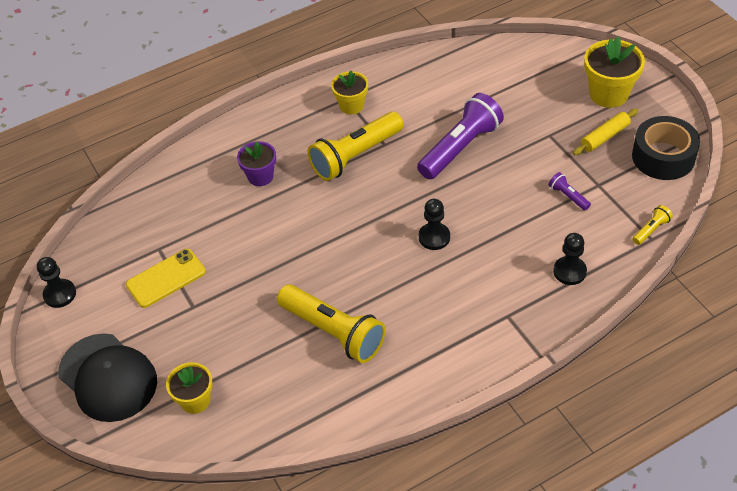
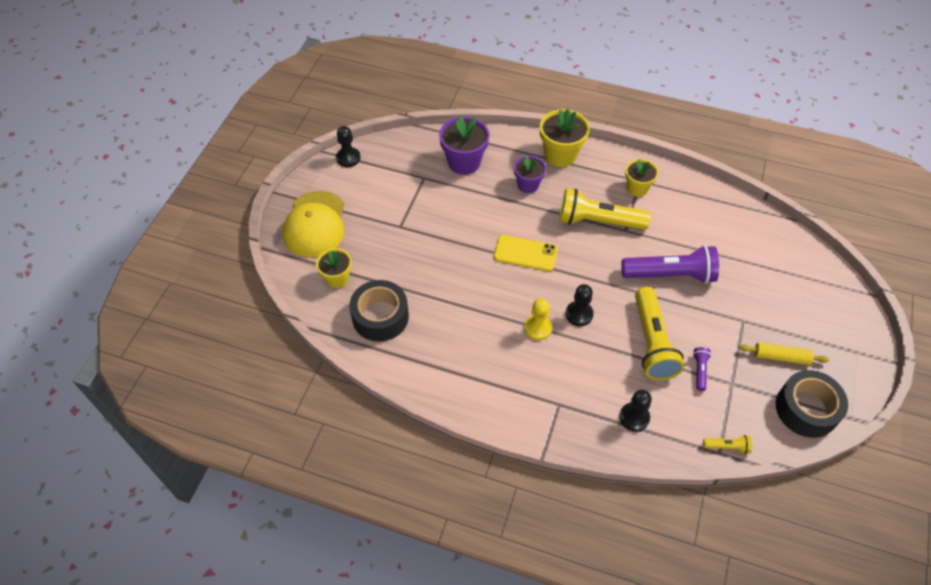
camera: 45 degrees right, 5 degrees up
black cap [58,333,157,422] -> yellow cap [282,191,344,257]
yellow phone [126,249,206,308] -> yellow phone moved to [494,235,558,271]
yellow flashlight [277,284,386,363] -> yellow flashlight moved to [635,287,684,380]
yellow flower pot [584,37,645,108] -> yellow flower pot moved to [540,109,590,167]
none -> black tape [349,280,409,342]
none -> purple flower pot [439,116,490,175]
none -> yellow pawn [524,298,552,340]

